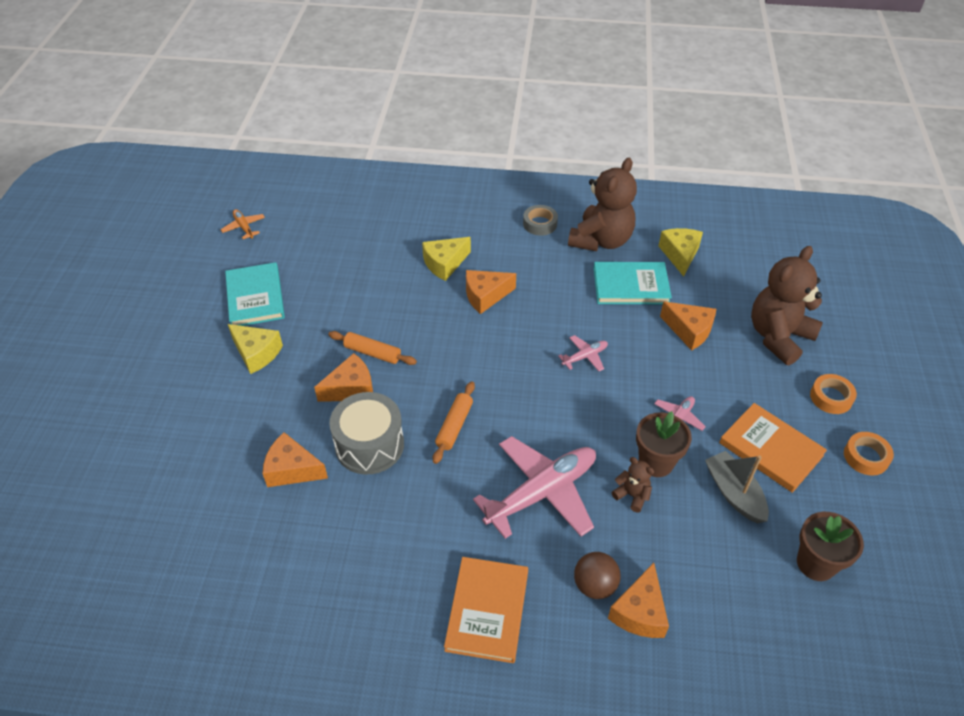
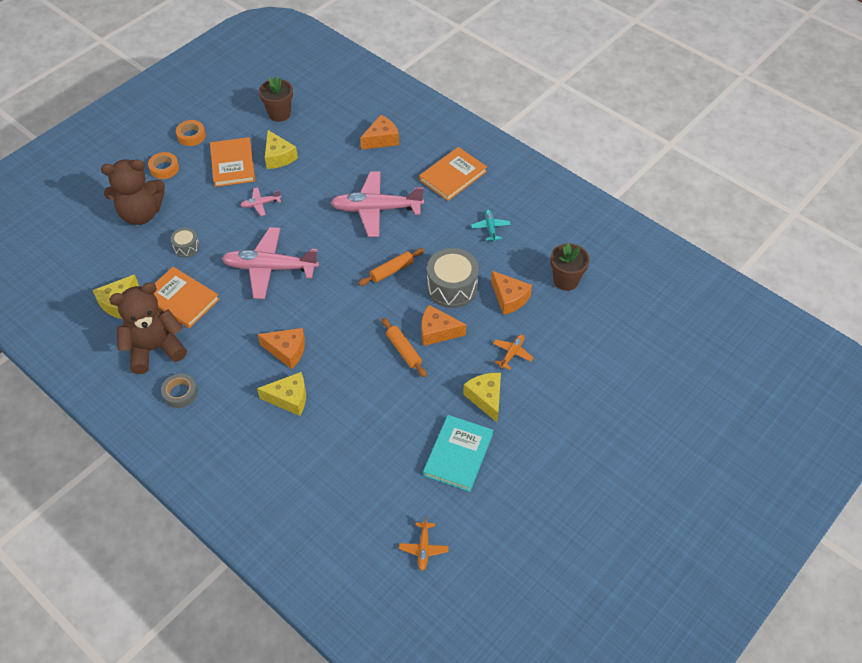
camera: 145 degrees left, 5 degrees up
pink plane [558,335,608,371] -> pink plane [221,227,319,299], size x2.23
brown ball [574,552,621,599] -> none
turquoise book [593,262,672,304] -> orange book [154,267,220,328]
brown teddy bear [612,457,654,512] -> none
brown flower pot [636,411,692,477] -> brown flower pot moved to [551,243,590,291]
orange cheese [660,301,716,351] -> grey drum [171,228,200,258]
grey boat [705,451,769,523] -> yellow cheese [265,130,298,169]
none -> turquoise plane [471,209,511,242]
none -> orange plane [493,334,533,370]

